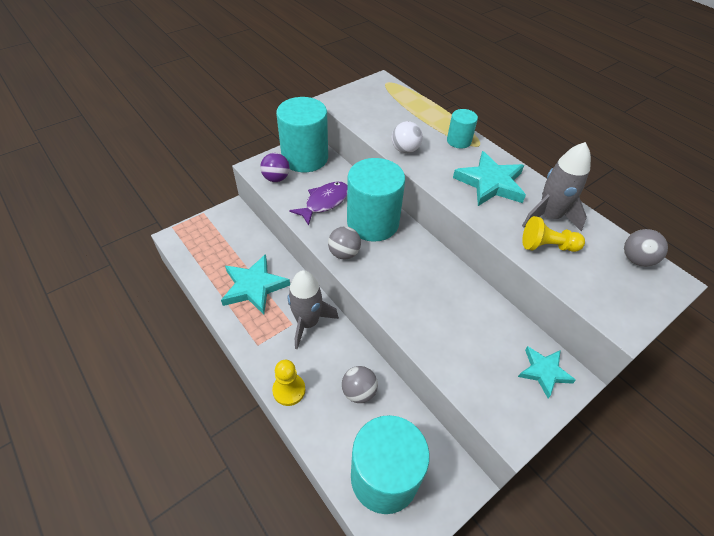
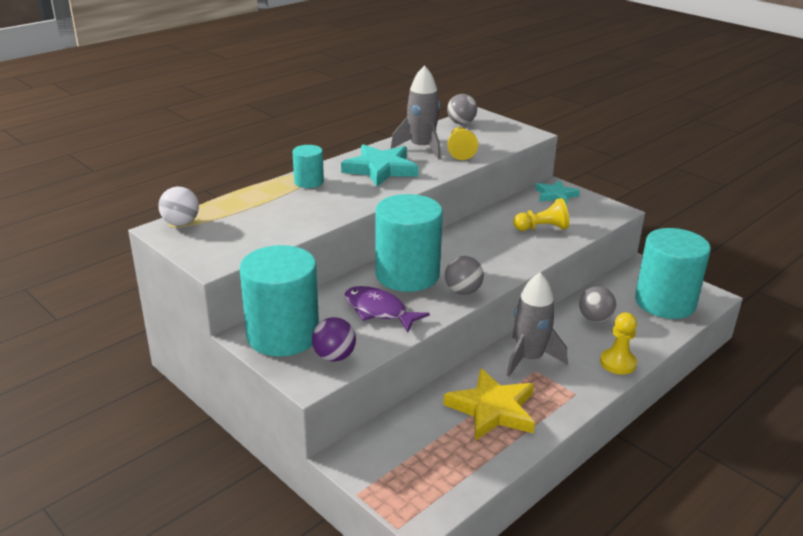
camera: 95 degrees left, 20 degrees down
turquoise star [221,254,290,315] -> yellow star [443,368,535,441]
white ball [392,121,423,153] -> white ball moved to [158,187,199,226]
none -> yellow pawn [513,198,569,231]

